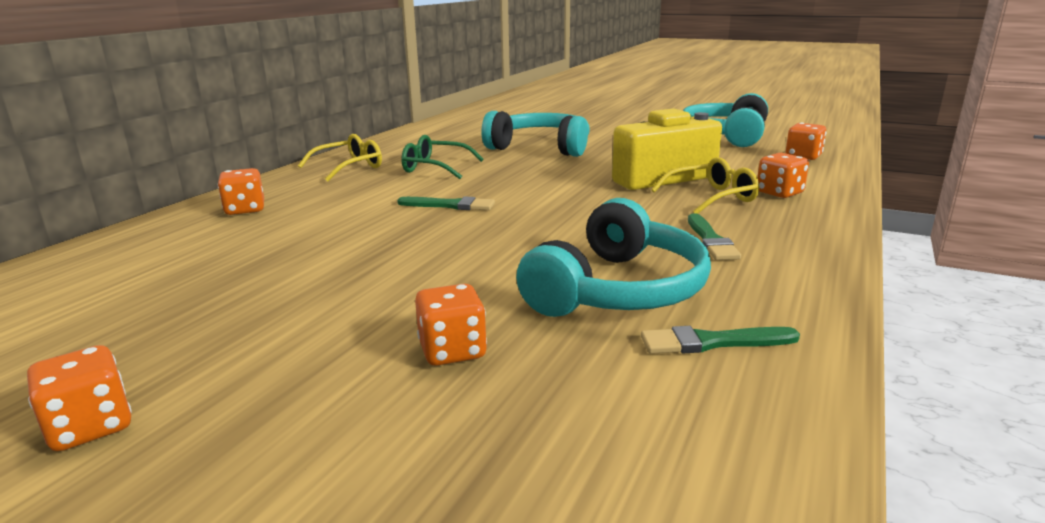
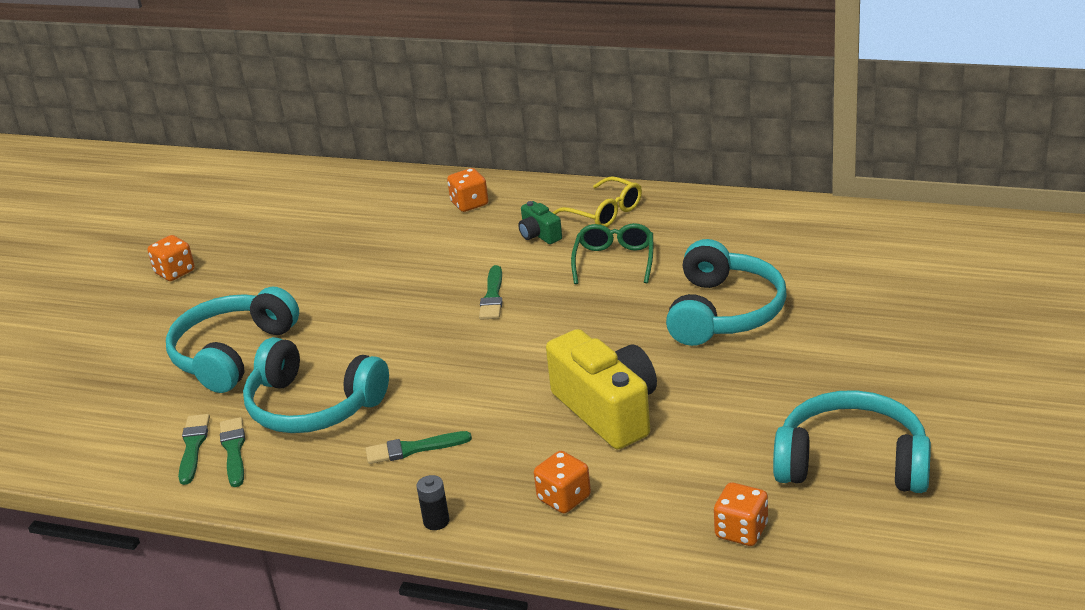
camera: 85 degrees right, 10 degrees up
orange dice [415,284,487,366] -> turquoise headphones [166,287,299,393]
yellow glasses [651,157,759,214] -> none
none -> green brush [178,414,210,485]
none -> black battery [417,475,449,530]
none -> green camera [518,201,562,244]

